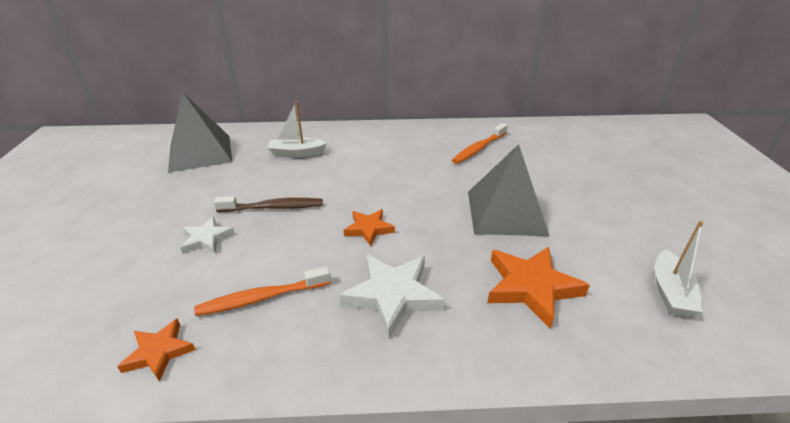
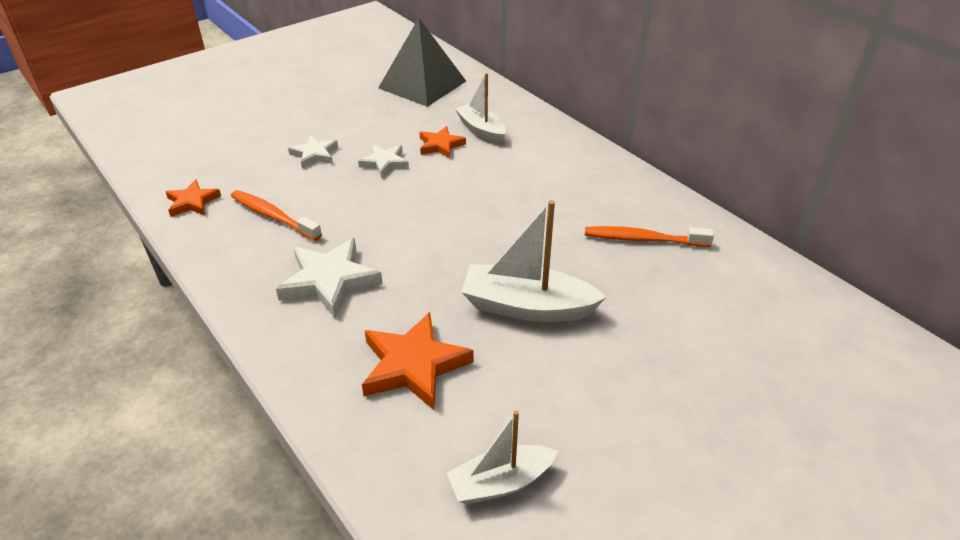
camera: 55 degrees right, 5 degrees up
brown toothbrush [214,196,323,212] -> white star [358,145,409,178]
orange star [344,209,395,246] -> orange star moved to [420,126,466,158]
grey pyramid [468,144,549,236] -> white boat [461,200,606,322]

